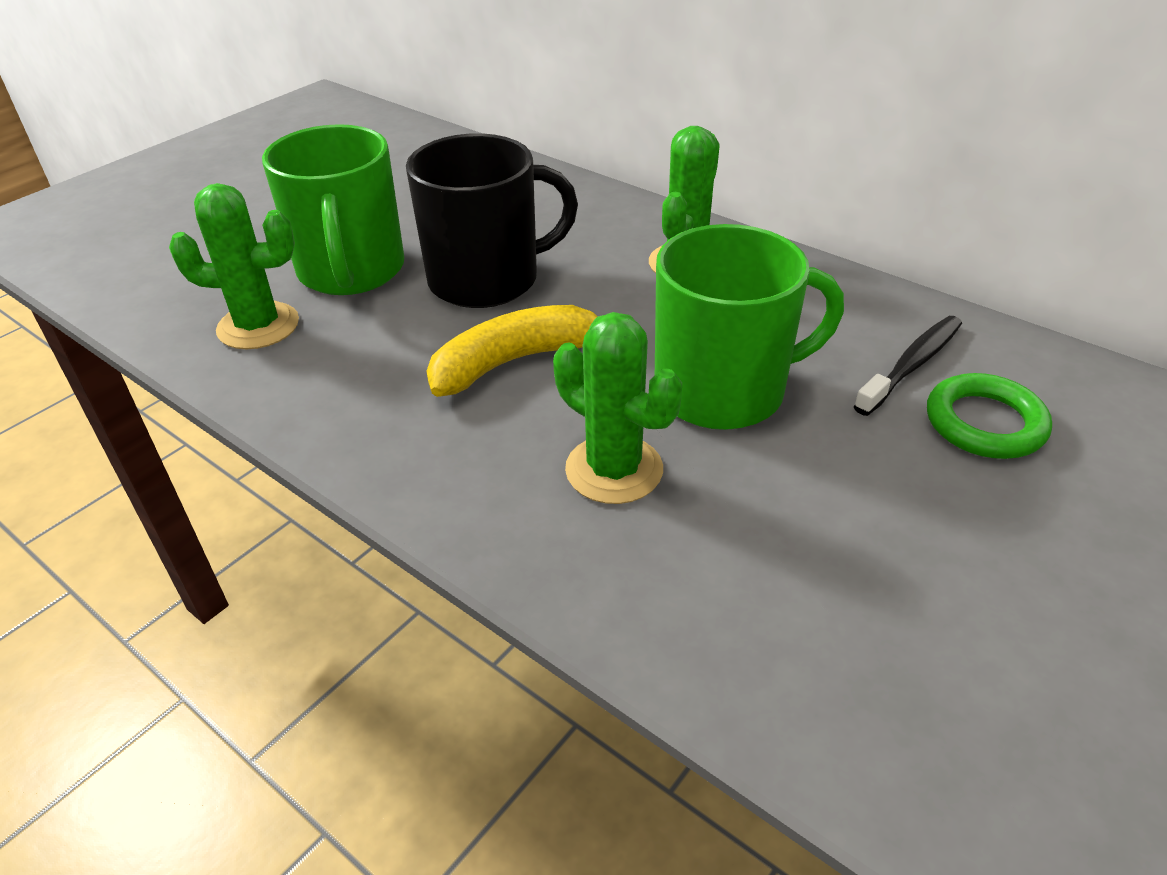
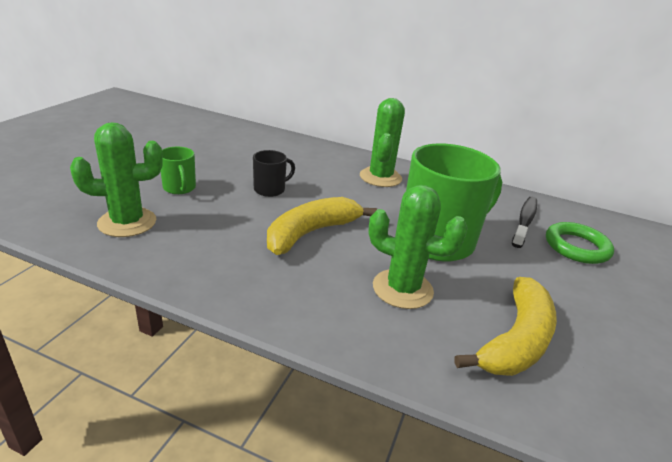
camera: 20 degrees left, 10 degrees down
green mug [262,124,404,295] -> green mug [160,147,196,194], size x0.46
black mug [406,133,578,308] -> black mug [253,150,295,197], size x0.46
none -> yellow banana [454,277,557,376]

